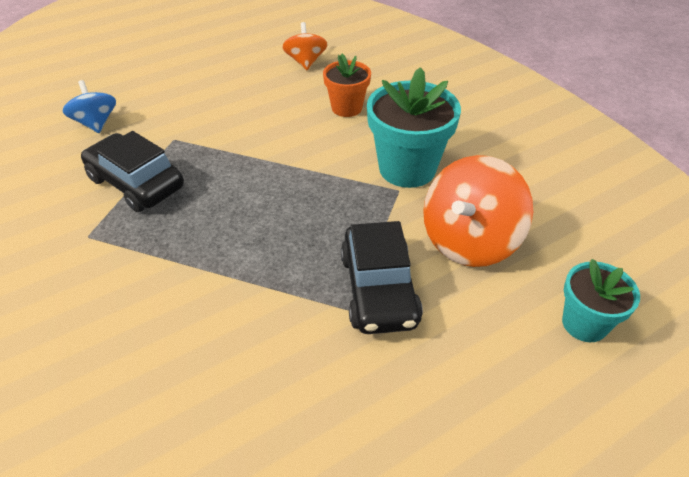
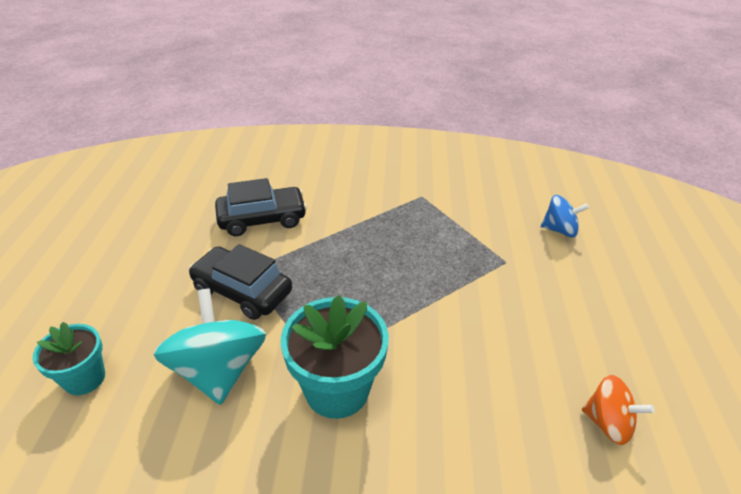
camera: 125 degrees right, 5 degrees down
black car [81,131,184,212] -> black car moved to [215,178,307,236]
orange flower pot [323,54,371,117] -> none
orange spinning top [423,155,533,267] -> turquoise spinning top [154,288,266,405]

